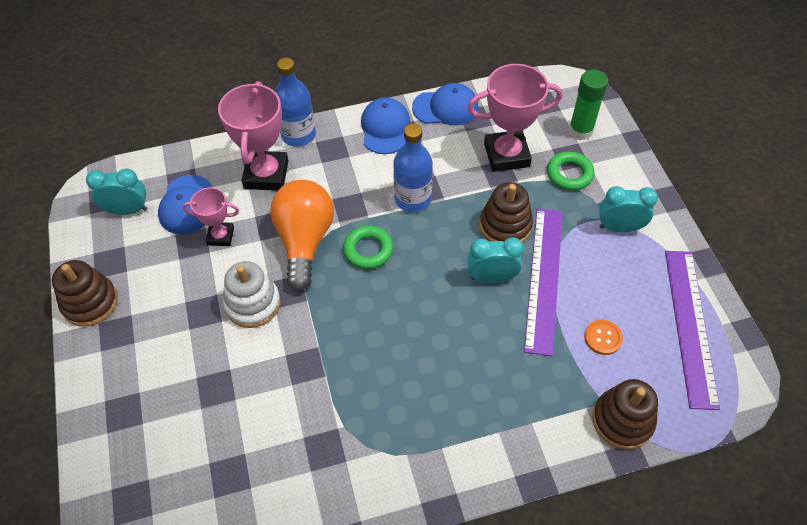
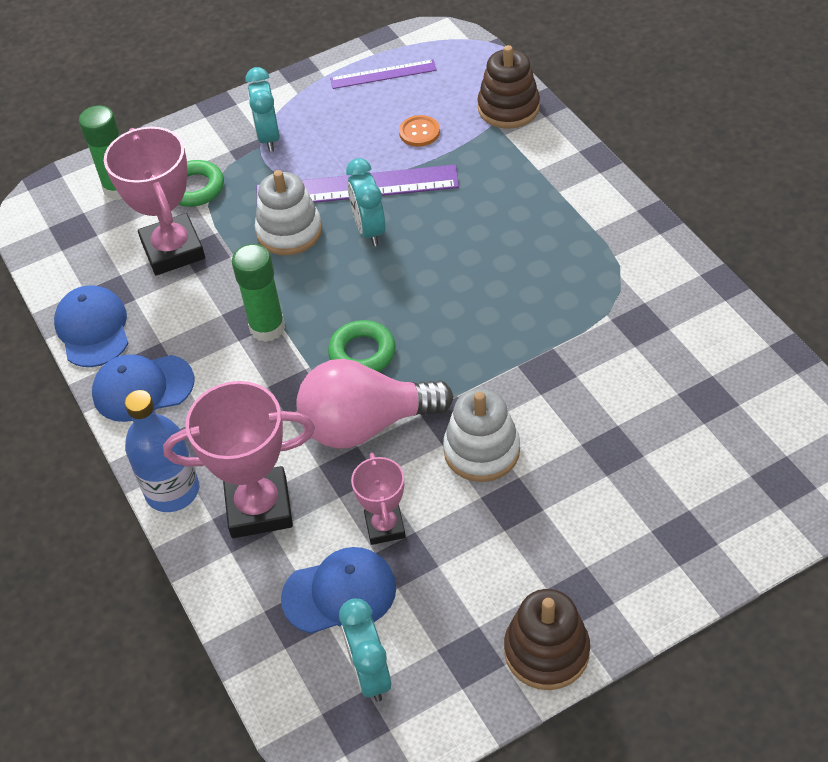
camera: 100 degrees left, 5 degrees down
orange light bulb [270,180,334,291] -> pink light bulb [296,359,453,449]
blue bottle [394,124,433,212] -> green glue stick [232,244,285,342]
brown stacking toy [480,182,533,242] -> white stacking toy [255,170,322,255]
purple ruler [665,251,720,410] -> purple ruler [330,60,437,89], size x0.57

